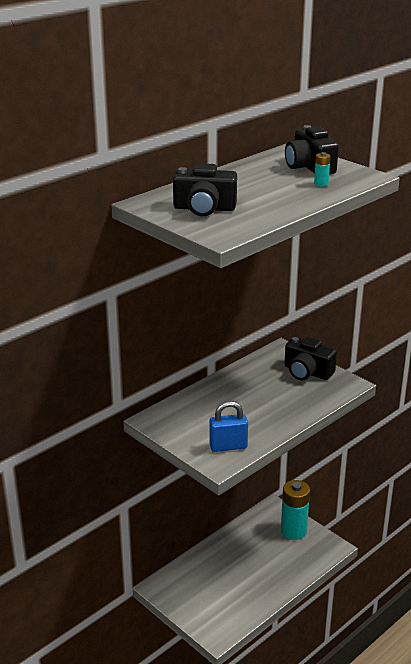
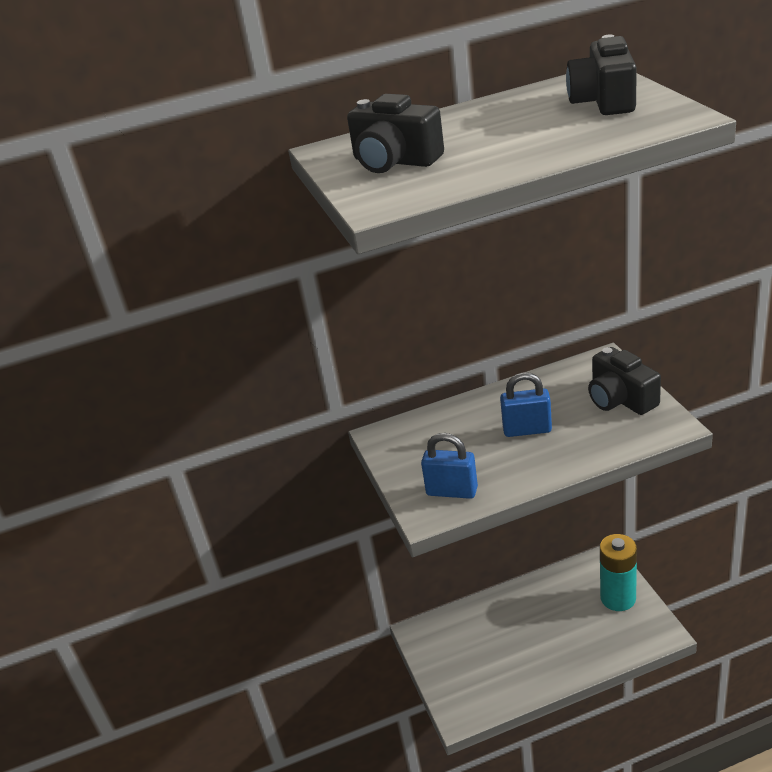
camera: 30 degrees right, 5 degrees up
turquoise battery [314,152,330,187] -> none
none -> blue padlock [500,372,552,437]

